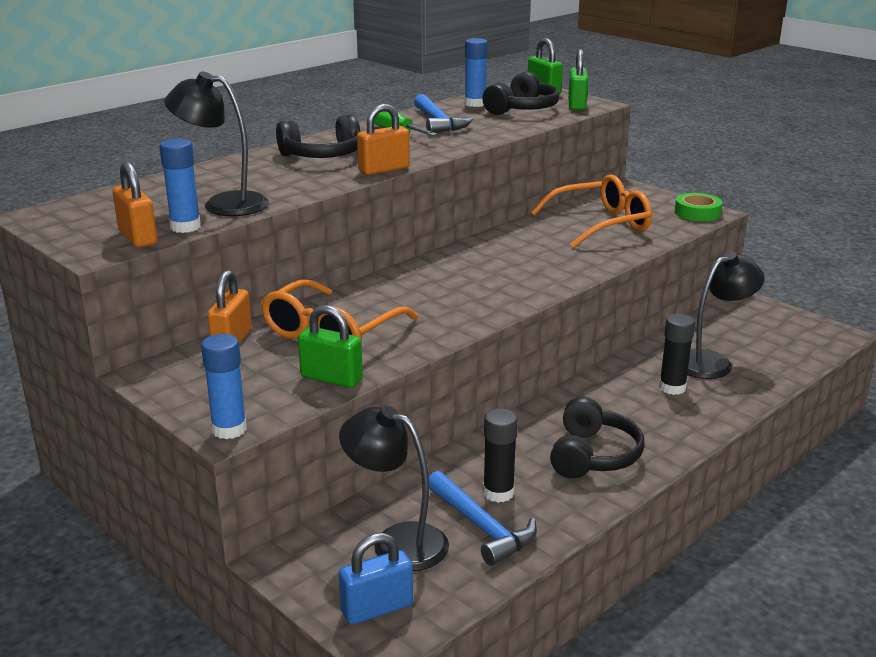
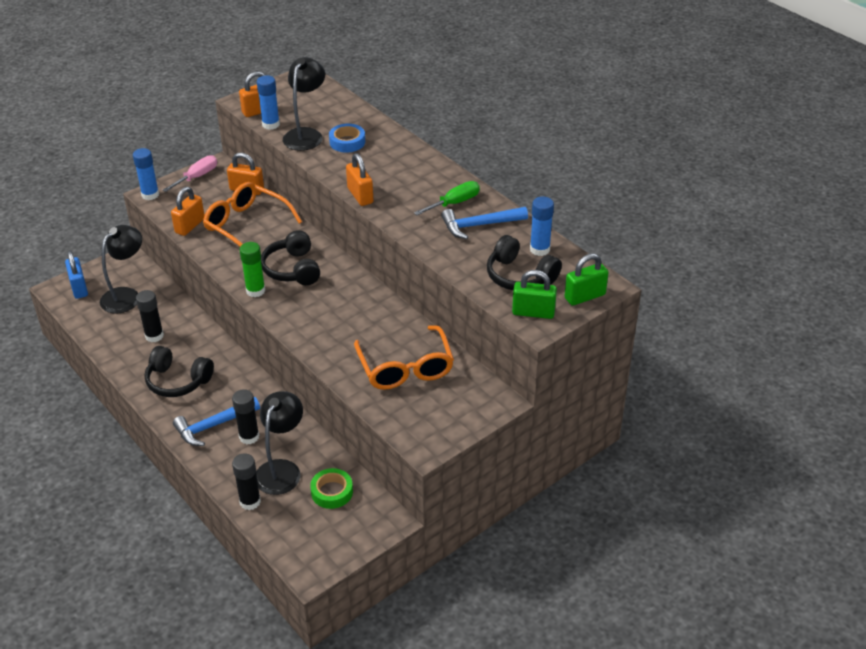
camera: 95 degrees right, 15 degrees up
black headphones [276,114,360,158] -> black headphones moved to [261,230,320,285]
green padlock [298,305,363,388] -> orange padlock [171,187,204,236]
blue hammer [429,471,537,566] -> blue hammer moved to [173,397,260,446]
green tape [675,193,722,221] -> green tape moved to [310,468,353,509]
black lamp [687,251,765,379] -> black lamp turned 135 degrees counterclockwise [256,391,303,495]
none -> pink screwdriver [163,155,217,192]
none -> black glue stick [232,454,261,510]
none -> green glue stick [240,242,265,297]
none -> blue tape [329,124,365,153]

